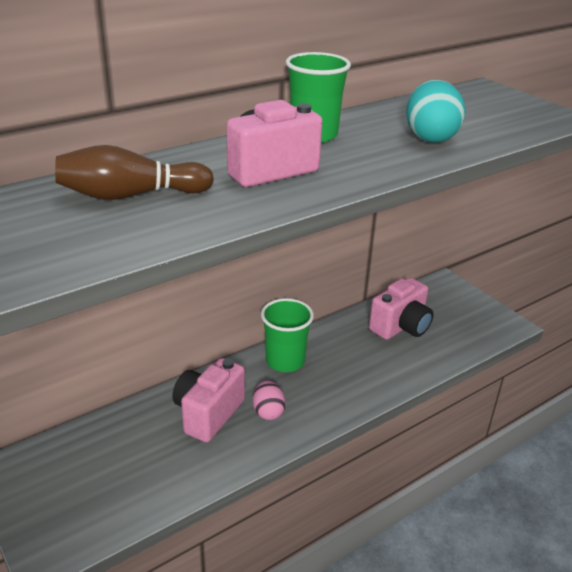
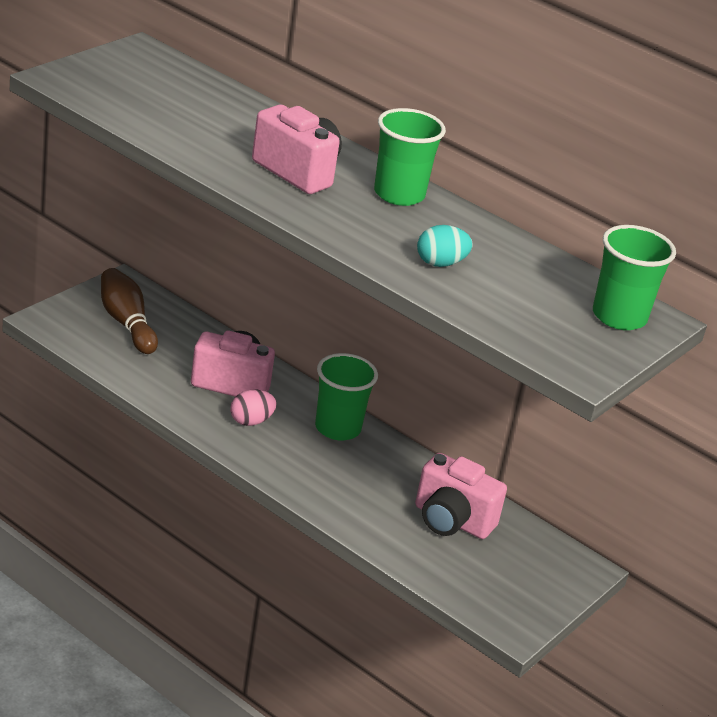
camera: 70 degrees right, 0 degrees up
brown bowling pin [55,145,214,200] -> brown bowling pin moved to [101,268,158,354]
turquoise egg [406,80,466,143] -> turquoise egg [417,225,473,267], size x0.64
none -> green cup [593,225,676,330]

